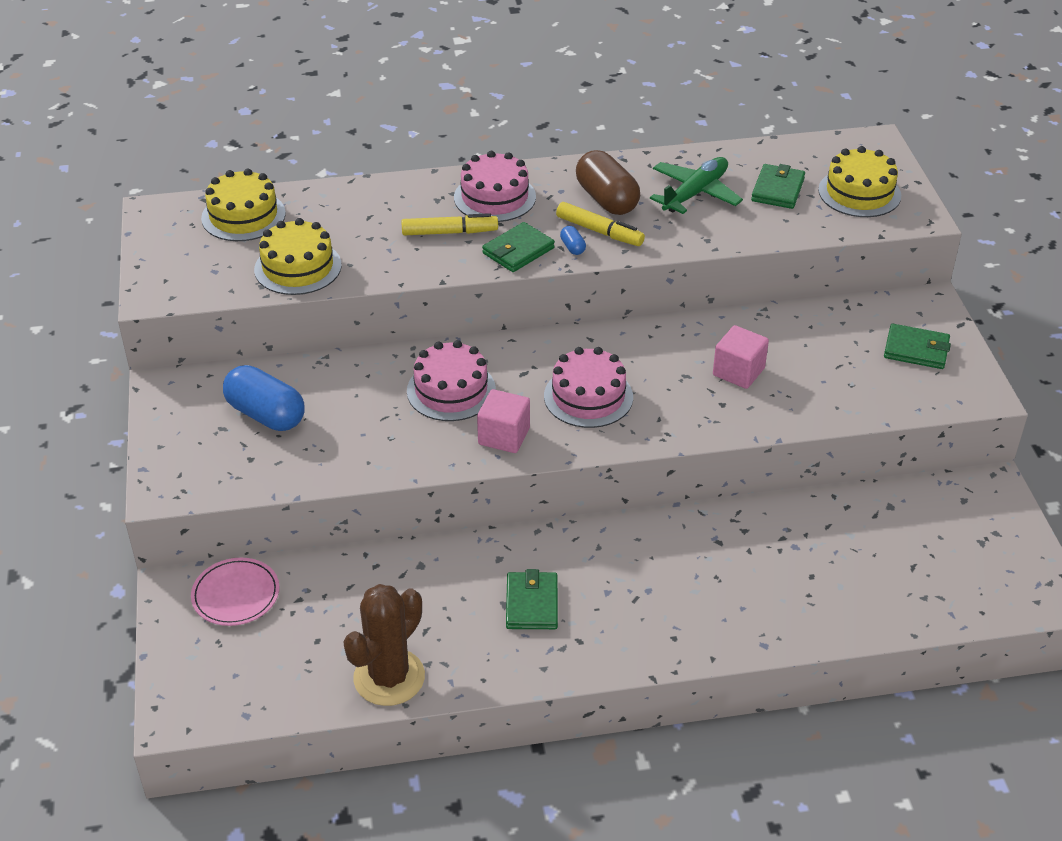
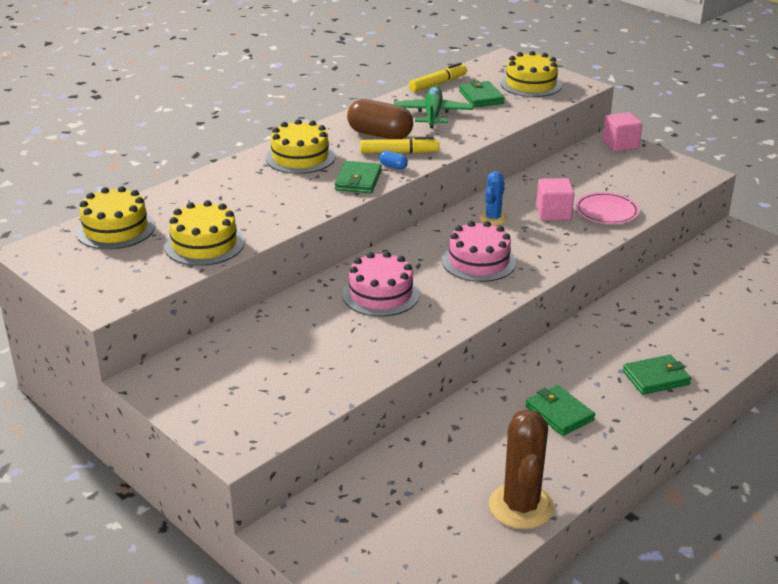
camera: 35 degrees left, 10 degrees down
pink plate [191,558,279,626] -> pink plate moved to [575,192,639,224]
blue capsule [223,365,305,431] -> none
yellow marker [401,213,498,235] -> yellow marker moved to [409,63,467,92]
pink cake [454,151,536,222] -> yellow cake [266,119,335,174]
pink cube [477,389,530,453] -> pink cube moved to [602,112,642,152]
green wallet [884,324,951,369] -> green wallet moved to [623,355,691,395]
none -> blue cactus [479,171,507,225]

